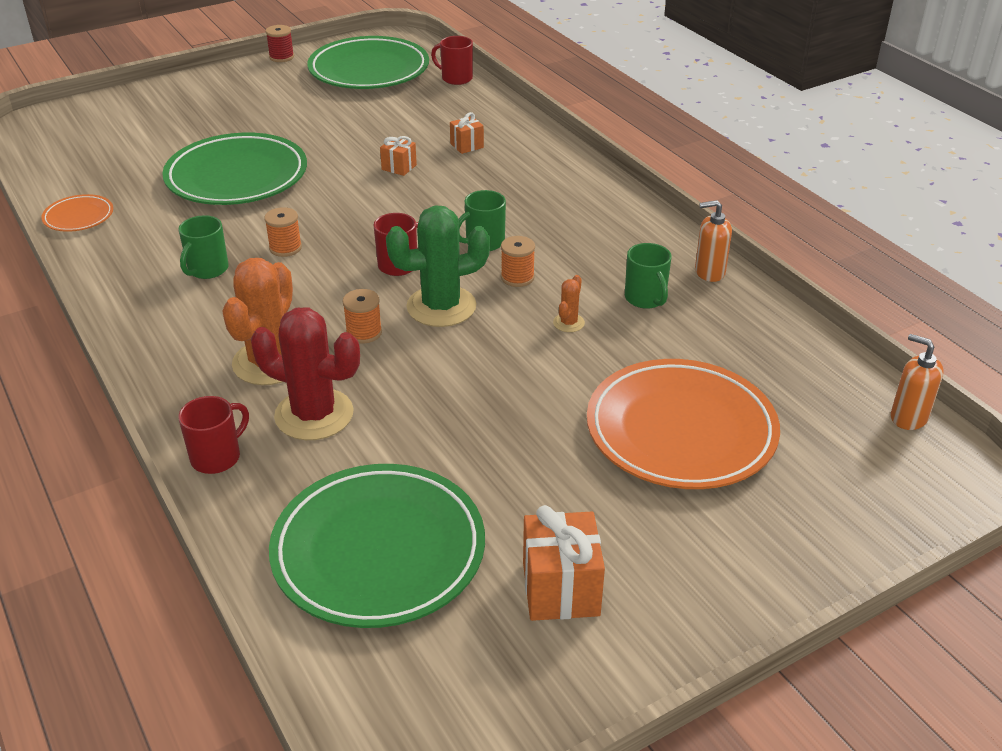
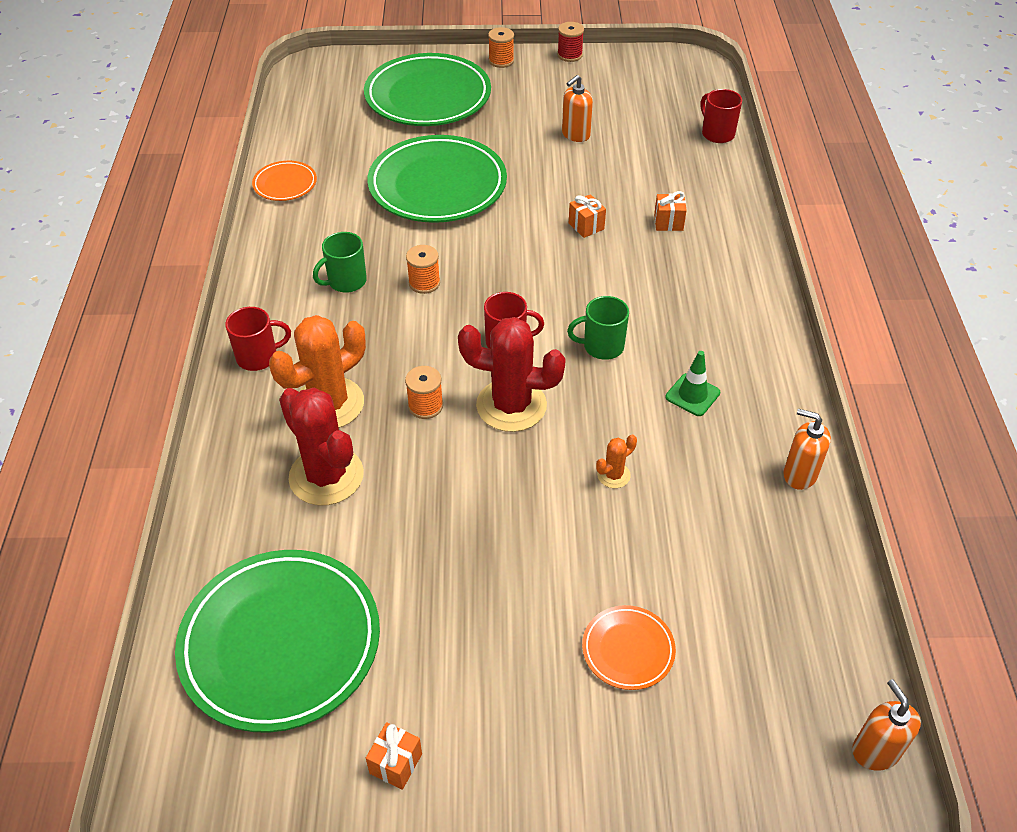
camera: 30 degrees right, 10 degrees up
red mug [178,396,249,474] -> red mug moved to [225,307,291,371]
green plate [307,36,429,89] -> green plate moved to [364,53,491,126]
green cactus [386,205,490,327] -> red cactus [458,317,566,432]
orange spool [501,236,535,287] -> orange spool moved to [488,27,514,68]
orange gift [523,505,605,621] -> orange gift [366,722,422,790], size x0.56
orange plate [587,359,780,489] -> orange plate [582,605,676,690], size x0.46
green mug [625,243,672,309] -> none
none -> orange soap dispenser [562,75,593,142]
none -> green traffic cone [665,351,720,416]

